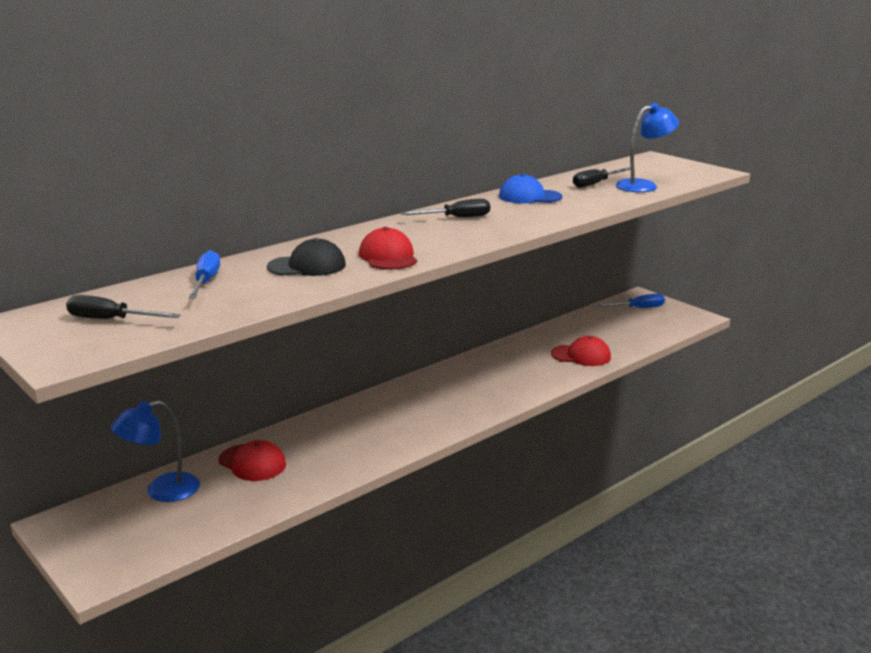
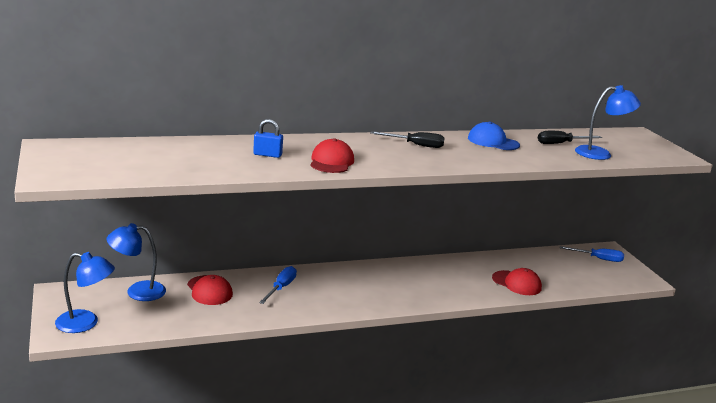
camera: 20 degrees right, 0 degrees up
black screwdriver [66,295,181,319] -> none
blue screwdriver [189,250,220,298] -> blue screwdriver moved to [259,266,297,304]
black cap [267,238,346,276] -> blue padlock [253,119,283,158]
none -> blue lamp [55,252,115,333]

